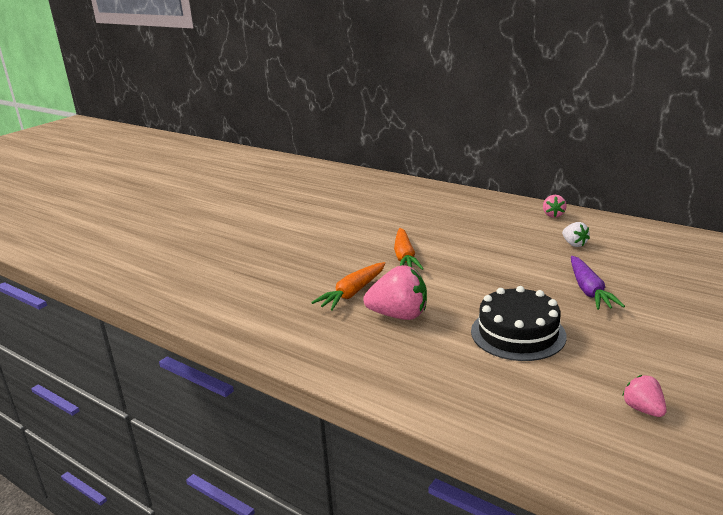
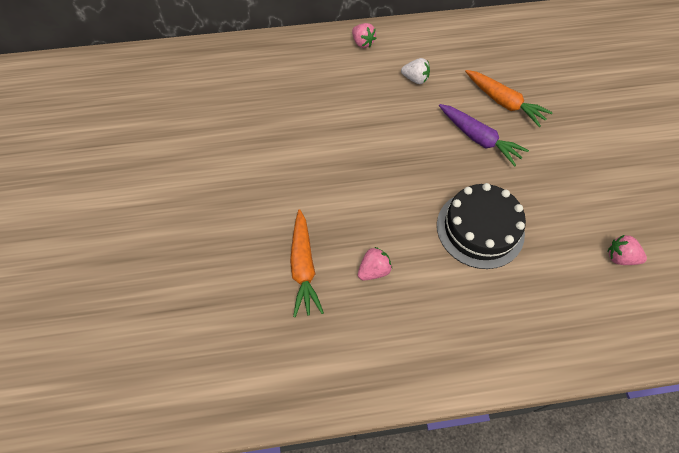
camera: 45 degrees left, 35 degrees up
pink strawberry [363,265,427,320] -> pink strawberry [358,247,392,280], size x0.54
orange carrot [394,228,424,270] -> orange carrot moved to [465,70,553,127]

